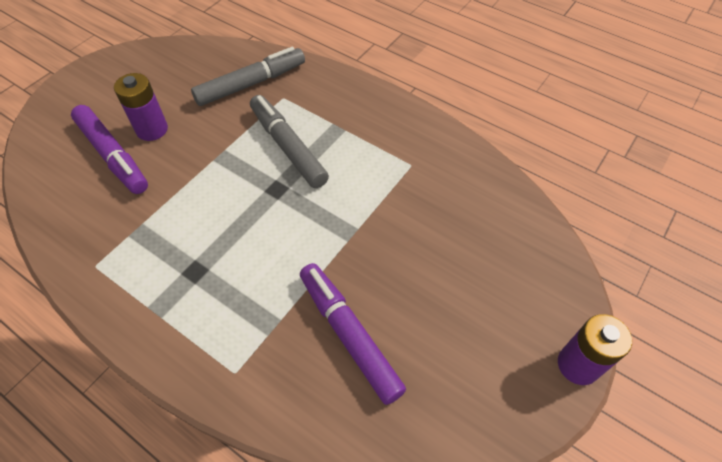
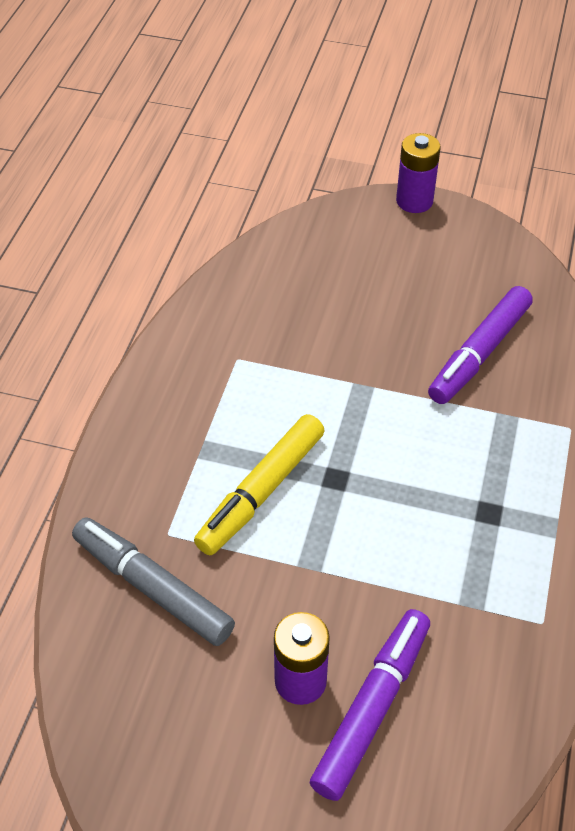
camera: 110 degrees left, 5 degrees down
grey marker [250,95,329,188] -> yellow marker [194,414,325,556]

